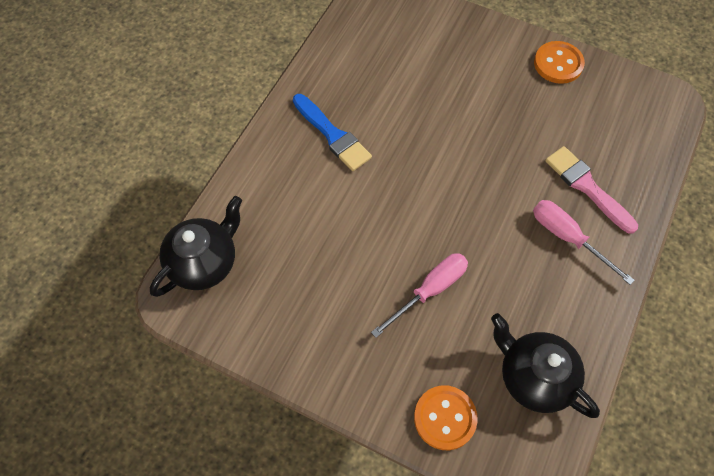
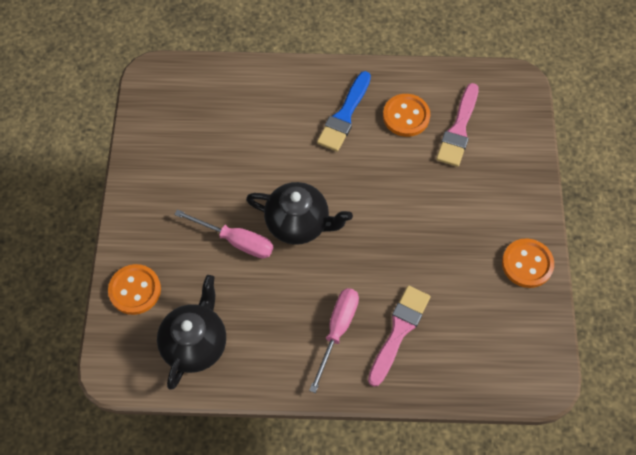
camera: 65 degrees right, 0 degrees up
black teapot [150,196,242,297] -> black teapot moved to [246,182,353,245]
none -> orange button [383,94,430,137]
none -> pink brush [436,83,479,167]

